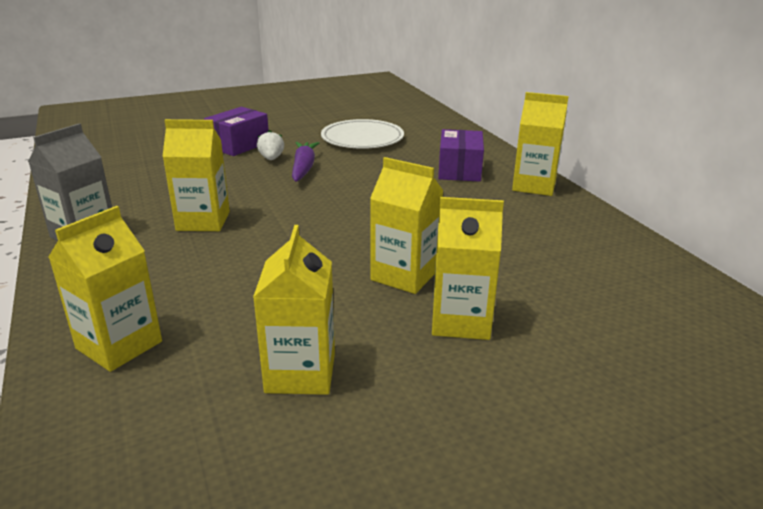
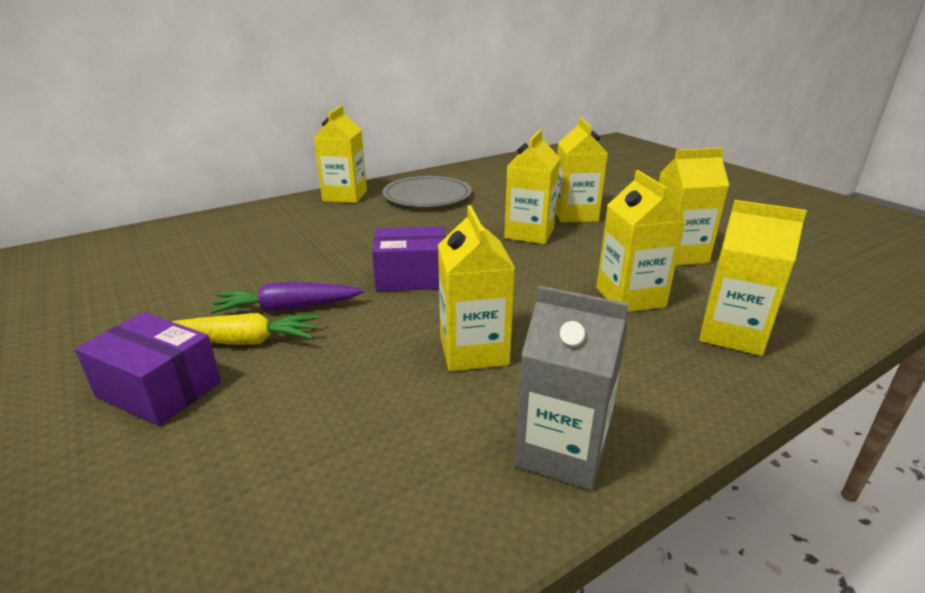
camera: 100 degrees left, 0 degrees up
white strawberry [257,130,284,160] -> yellow carrot [171,313,319,345]
white plate [321,119,404,149] -> none
purple box [438,129,484,182] -> purple box moved to [372,227,446,291]
none -> grey plate [383,176,472,207]
none -> yellow carton [596,170,686,312]

